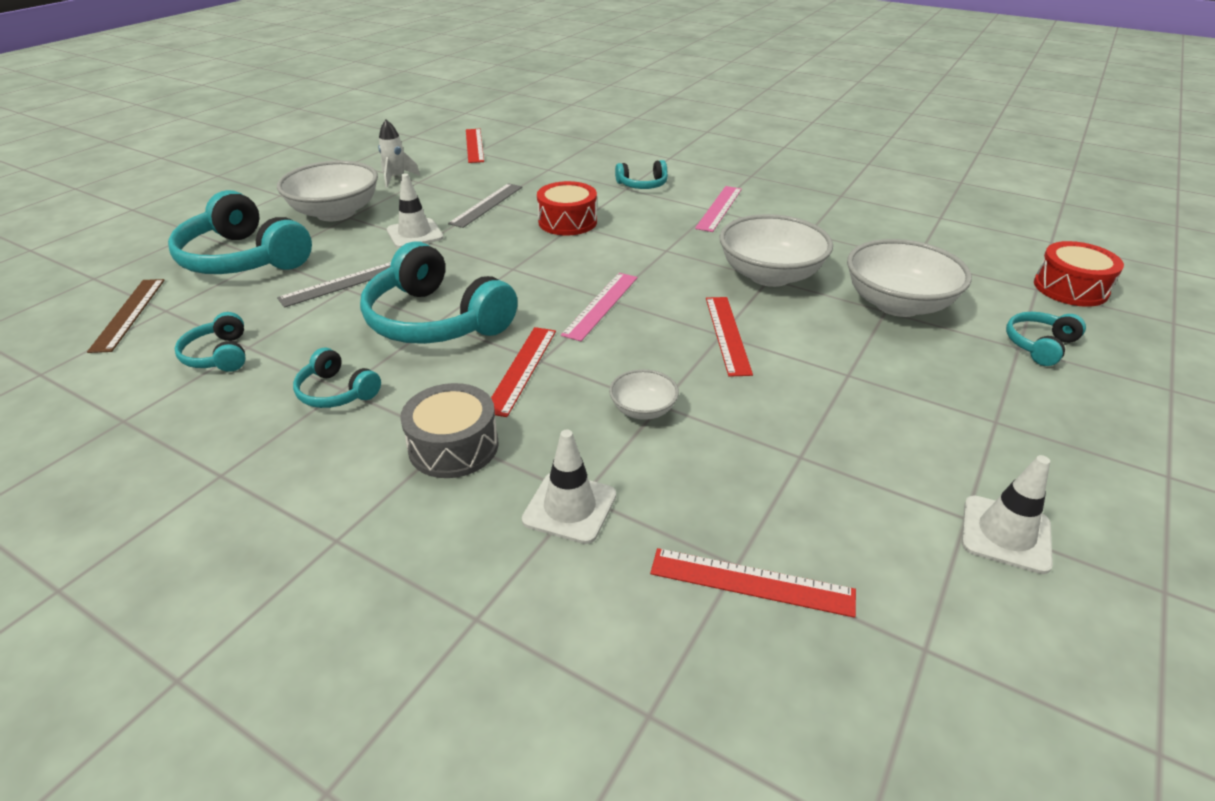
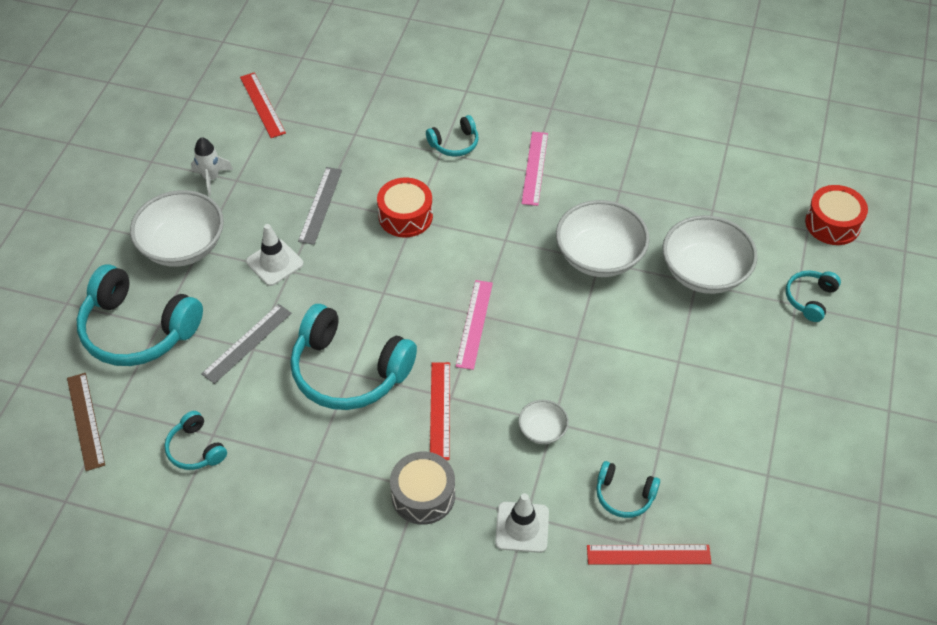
camera: 15 degrees left, 15 degrees up
turquoise headphones [293,347,381,408] -> turquoise headphones moved to [596,461,660,518]
red ruler [706,297,753,377] -> none
white traffic cone [962,455,1053,574] -> none

